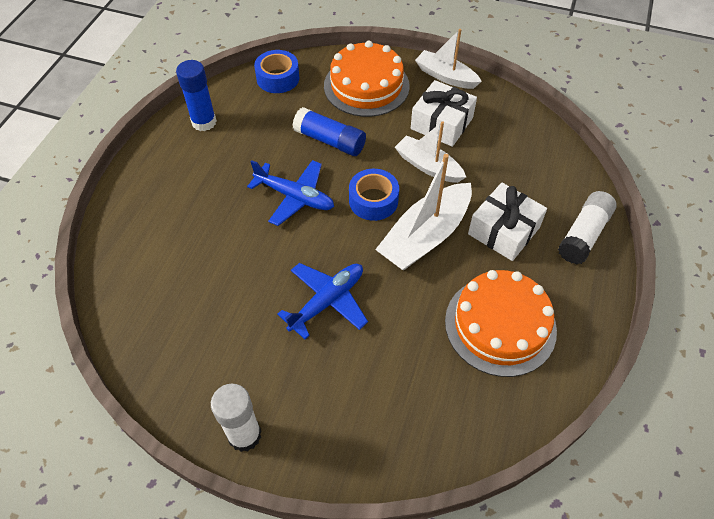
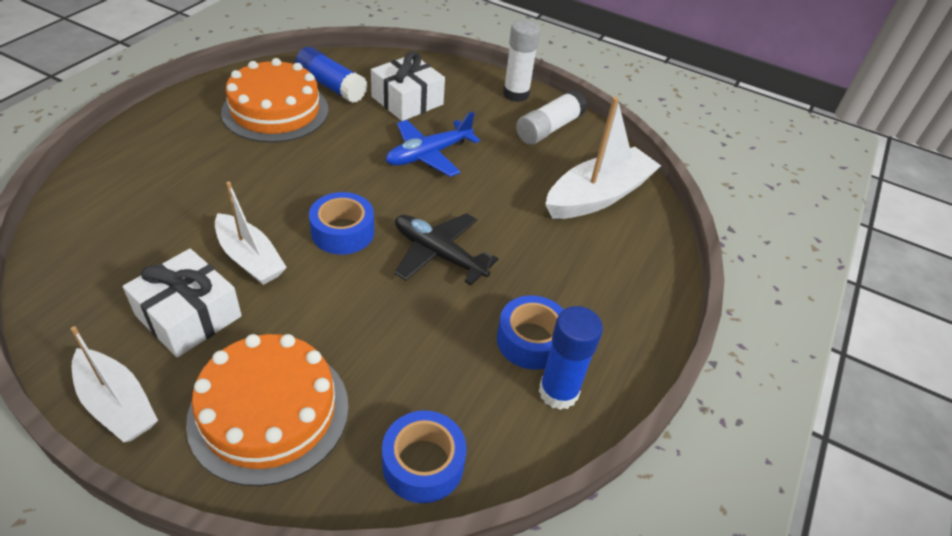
camera: 175 degrees left, 10 degrees down
blue plane [247,160,334,226] -> black plane [395,213,498,286]
blue glue stick [292,107,366,156] -> blue glue stick moved to [295,47,367,103]
white boat [375,154,472,270] -> white boat moved to [545,97,661,219]
white gift [468,183,547,261] -> white gift moved to [371,51,445,121]
white glue stick [558,191,617,264] -> white glue stick moved to [516,90,587,144]
none -> blue tape [497,295,564,370]

